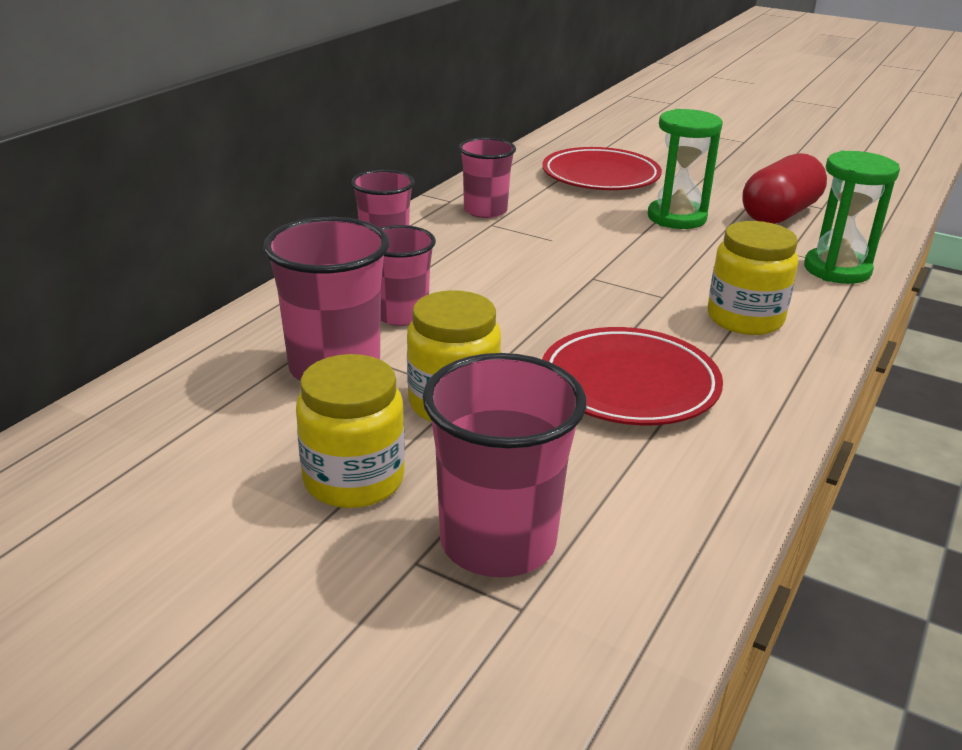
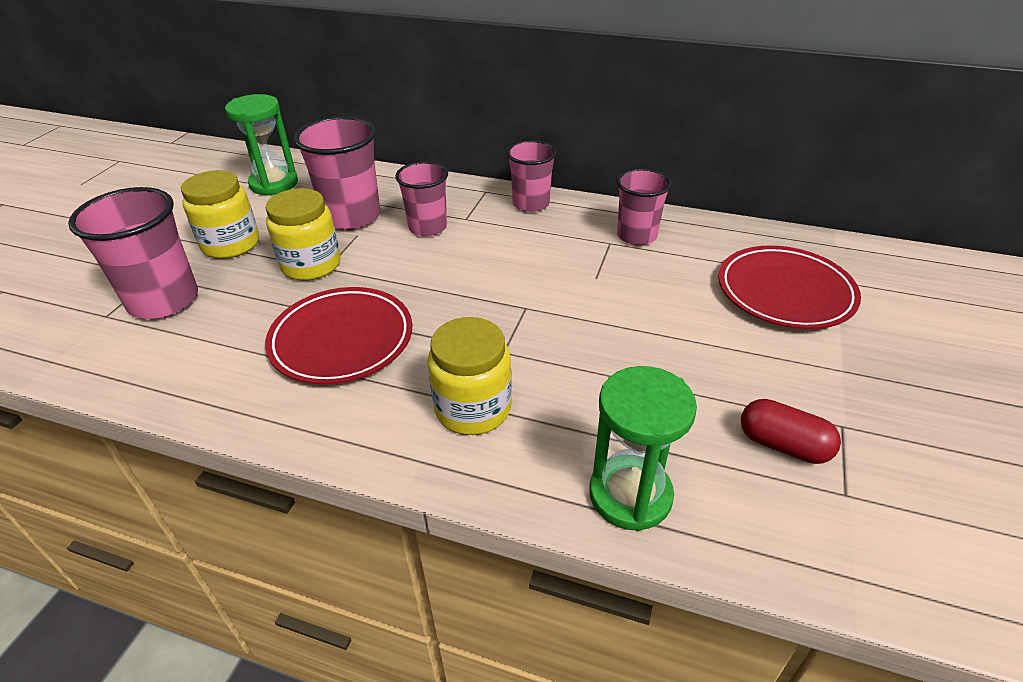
camera: 80 degrees right, 10 degrees up
green hourglass [648,109,723,229] -> green hourglass moved to [225,94,298,196]
red capsule [742,153,827,224] -> red capsule [741,399,841,464], size x0.62

